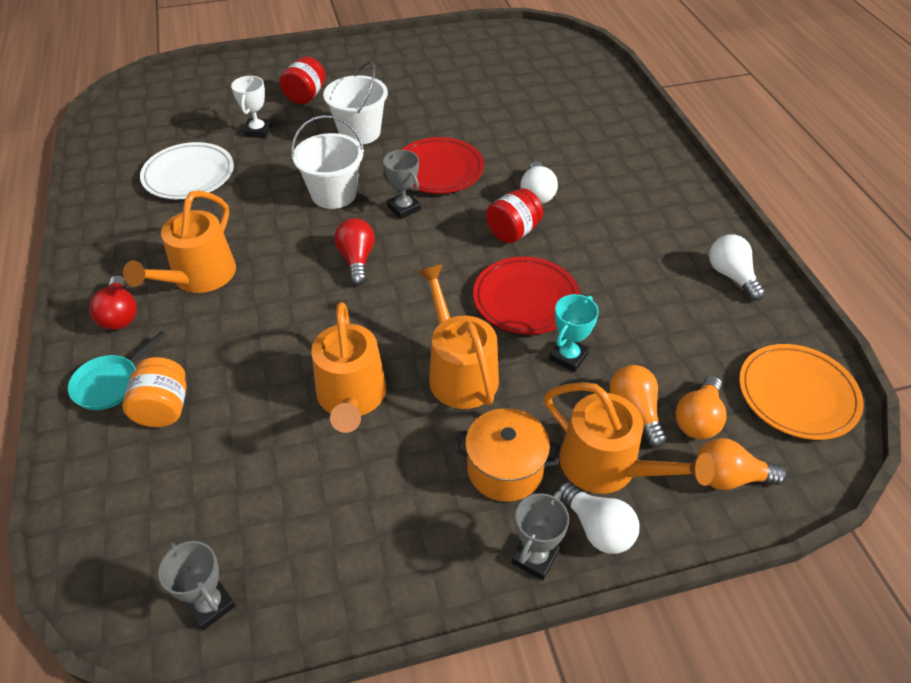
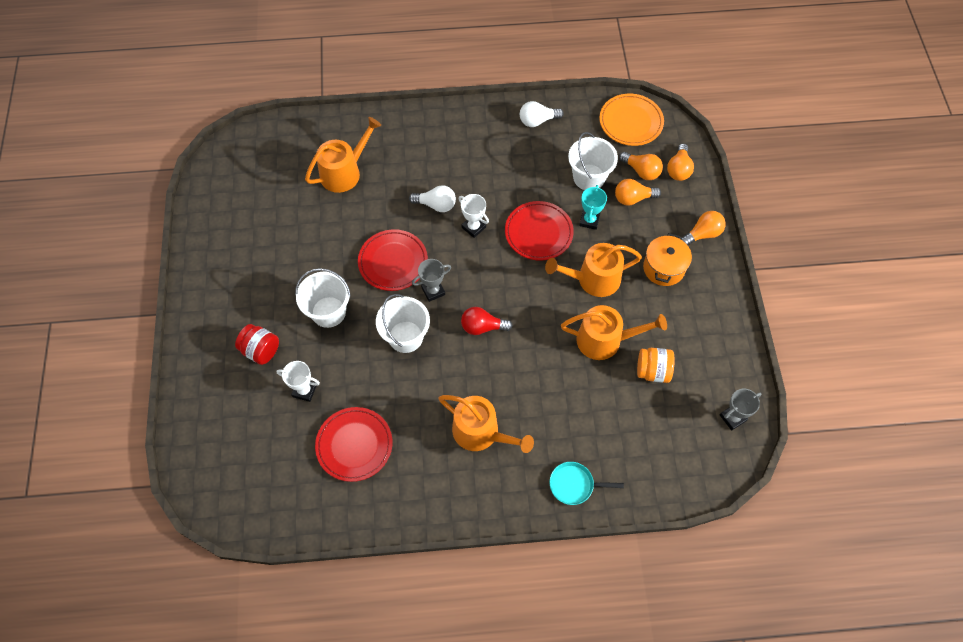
camera: 80 degrees left, 15 degrees up
turquoise pan [68,331,167,410] -> turquoise pan turned 135 degrees clockwise [550,462,624,505]
red light bulb [89,276,137,330] -> none
orange jar [122,357,186,427] -> orange jar moved to [637,348,675,383]
white plate [140,142,234,199] -> red plate [315,407,393,482]
red jar [486,188,543,243] -> white trophy [459,194,489,238]
grey trophy [511,491,569,580] -> none
orange watering can [544,382,715,494] -> orange watering can moved to [305,117,382,193]
turquoise trophy [549,294,599,372] -> turquoise trophy turned 60 degrees clockwise [579,185,607,230]
white light bulb [557,482,639,554] -> orange light bulb [681,211,726,245]
none -> white bucket [568,132,618,190]

